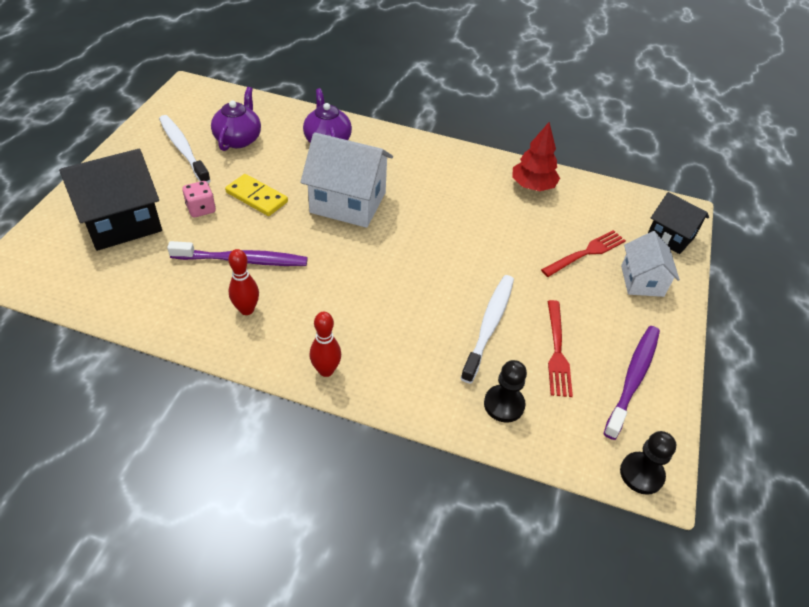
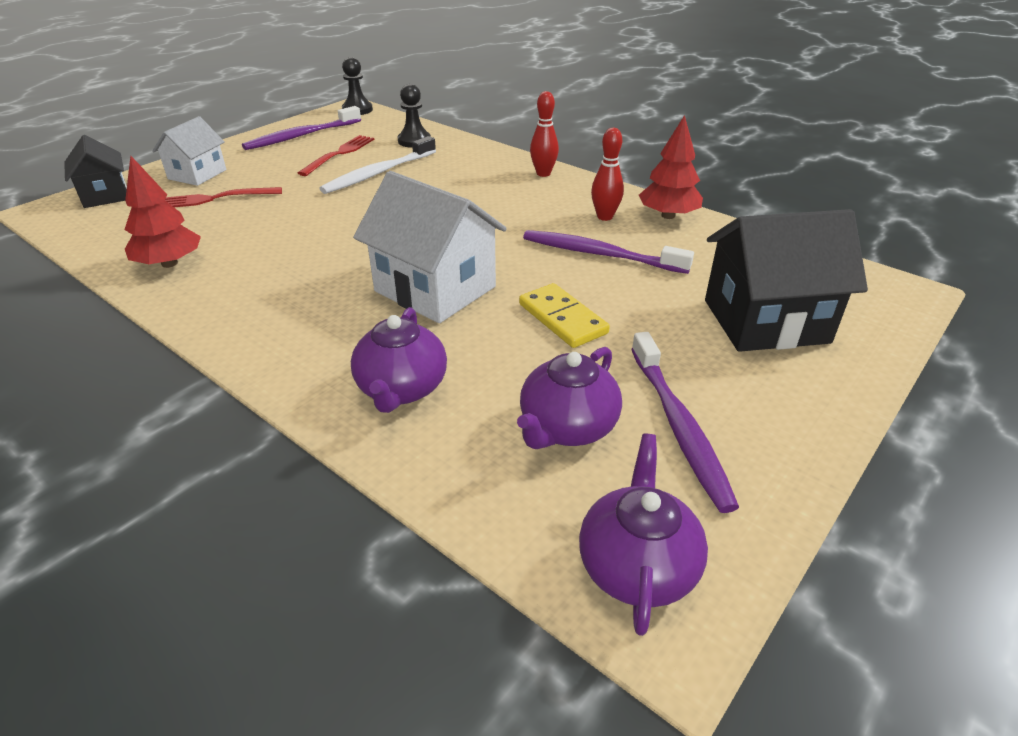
camera: 155 degrees left, 10 degrees down
white toothbrush [159,115,211,183] -> purple toothbrush [631,332,739,513]
pink dice [182,181,216,217] -> none
none -> purple teapot [579,434,708,636]
none -> red tree [639,115,703,219]

